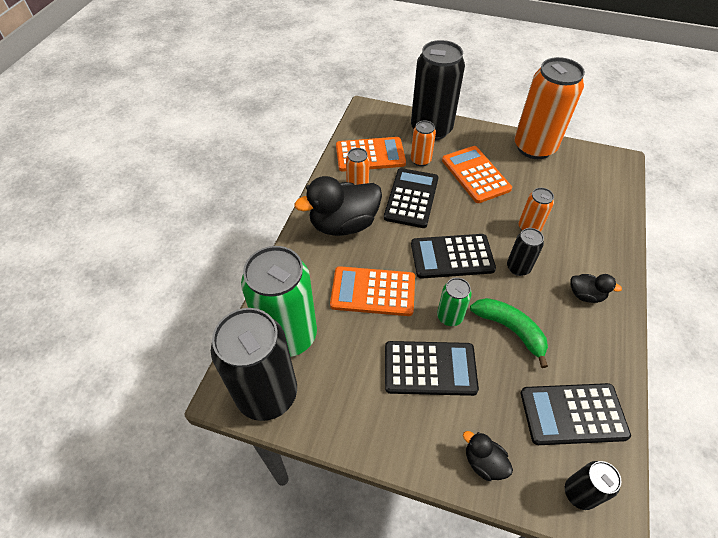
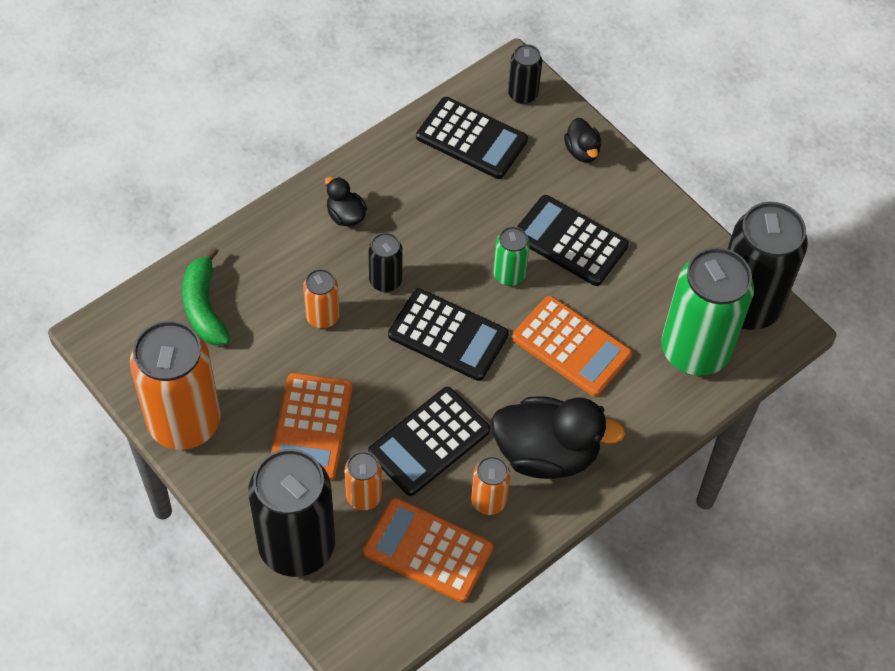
camera: 150 degrees left, 5 degrees up
green banana [470,298,548,368] -> green banana moved to [182,247,230,346]

